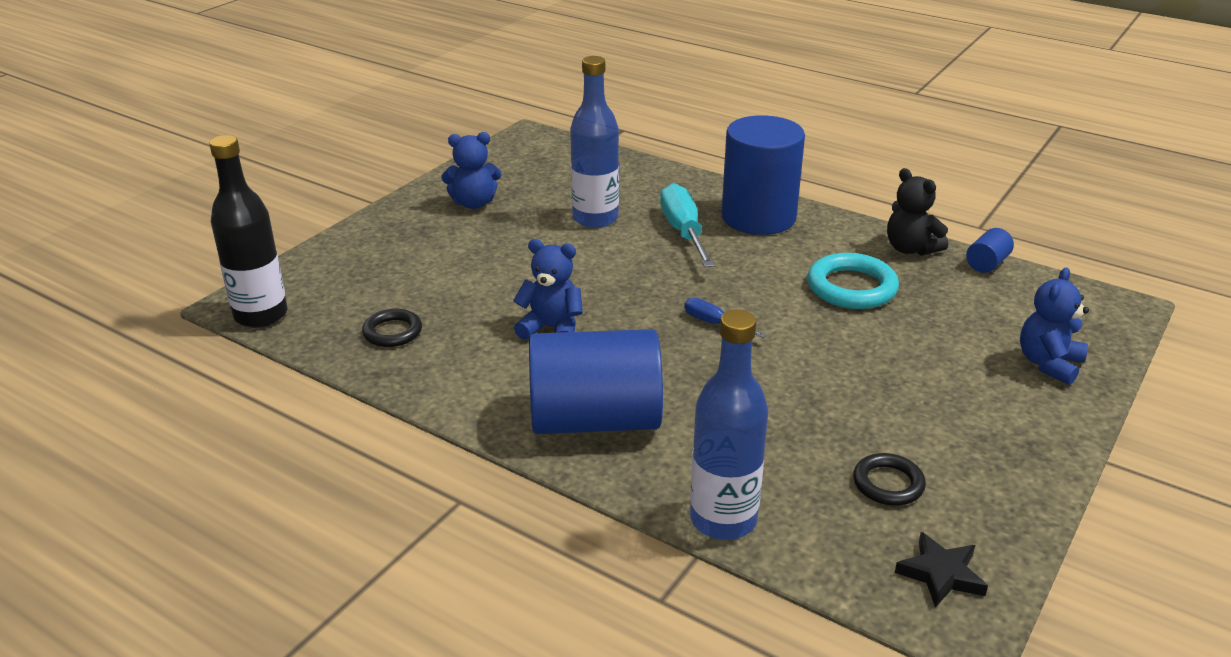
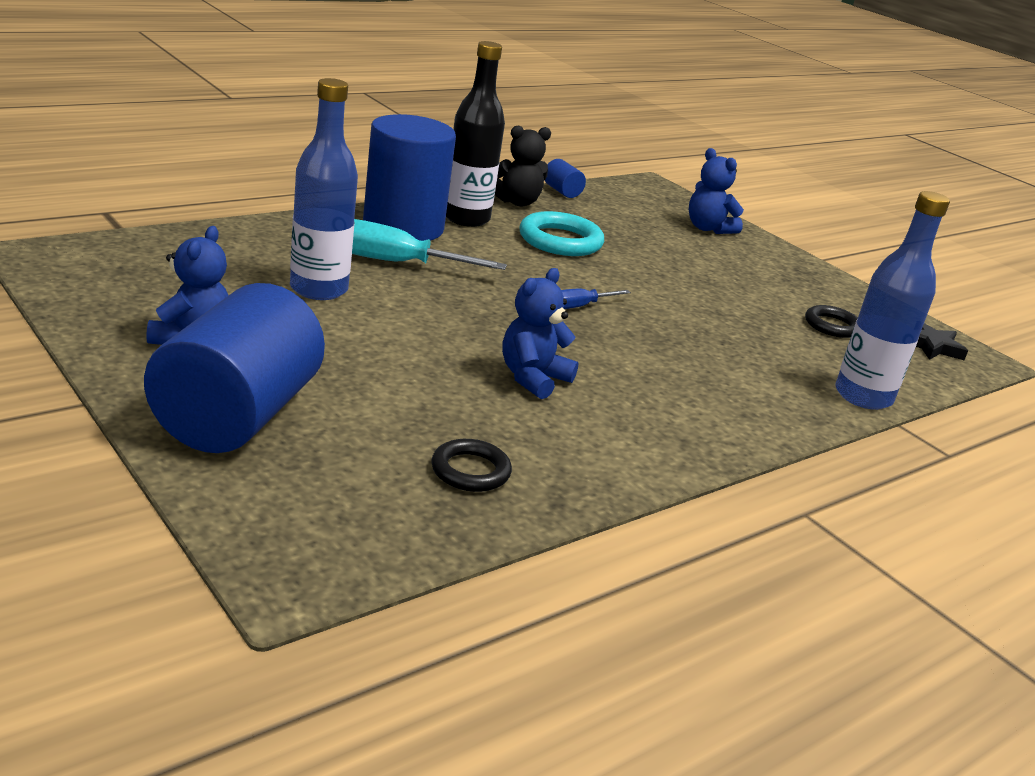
camera: 75 degrees left, 5 degrees down
black bottle [209,135,287,328] -> black bottle moved to [446,41,505,227]
blue cylinder [529,329,663,434] -> blue cylinder moved to [144,283,325,453]

